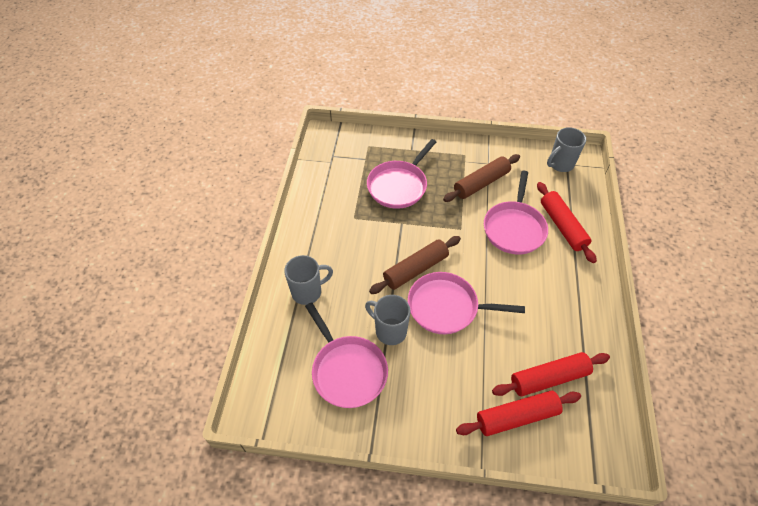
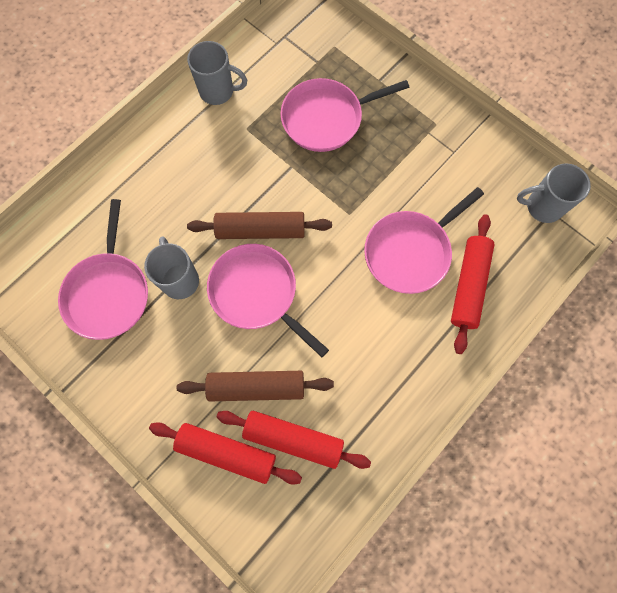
camera: 35 degrees right, 20 degrees up
grey mug [284,255,333,305] -> grey mug moved to [187,41,247,105]
brown rolling pin [443,154,520,202] -> brown rolling pin moved to [177,371,334,402]

